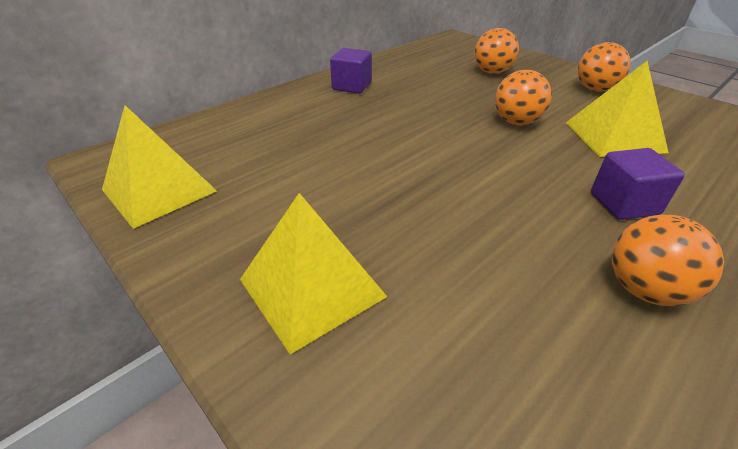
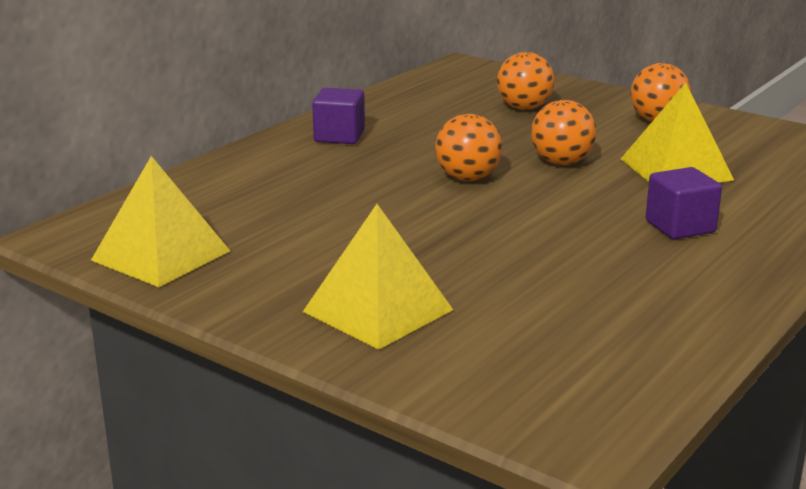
camera: 10 degrees left, 15 degrees down
orange ball [612,215,724,306] -> orange ball moved to [435,114,502,181]

